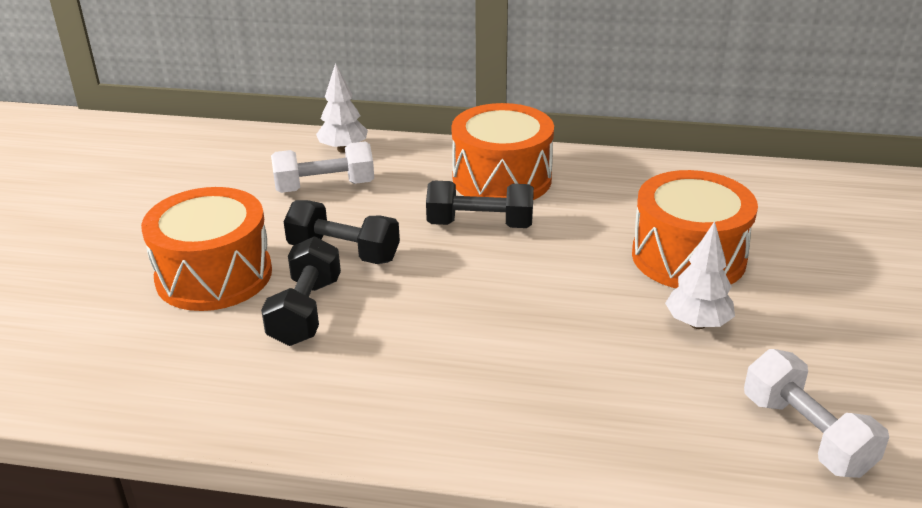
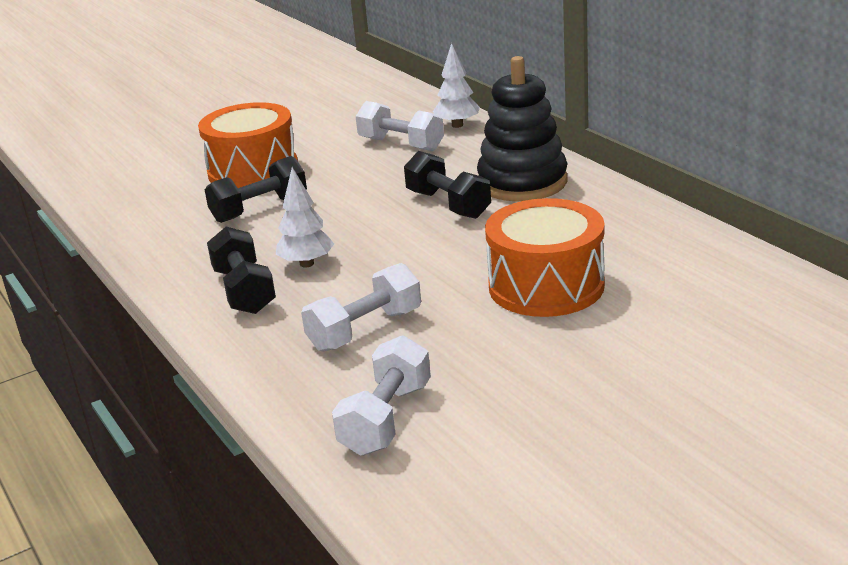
camera: 50 degrees right, 5 degrees down
black dumbbell [284,200,400,264] -> black dumbbell moved to [207,227,276,314]
orange drum [452,103,554,200] -> black stacking toy [477,56,567,201]
white tree [665,221,735,329] -> white tree moved to [276,167,334,267]
none -> white dumbbell [301,263,421,352]

